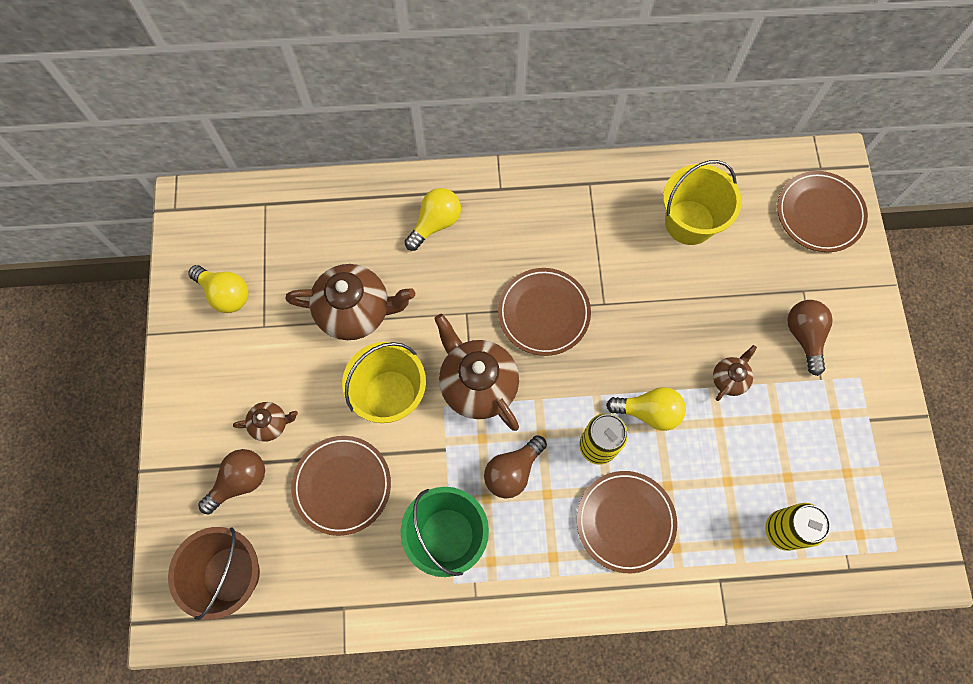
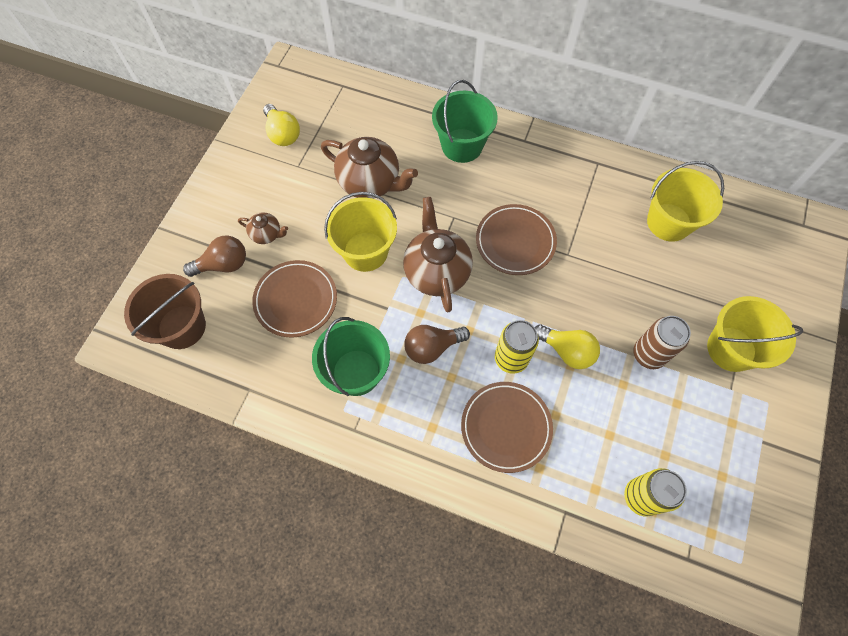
camera: 25 degrees right, 5 degrees down
yellow light bulb [404,188,461,251] -> green bucket [432,80,498,163]
brown teapot [713,345,757,401] -> brown can [633,316,691,369]
brown plate [777,171,868,252] -> none
brown light bulb [787,300,833,376] -> yellow bucket [707,296,803,372]

